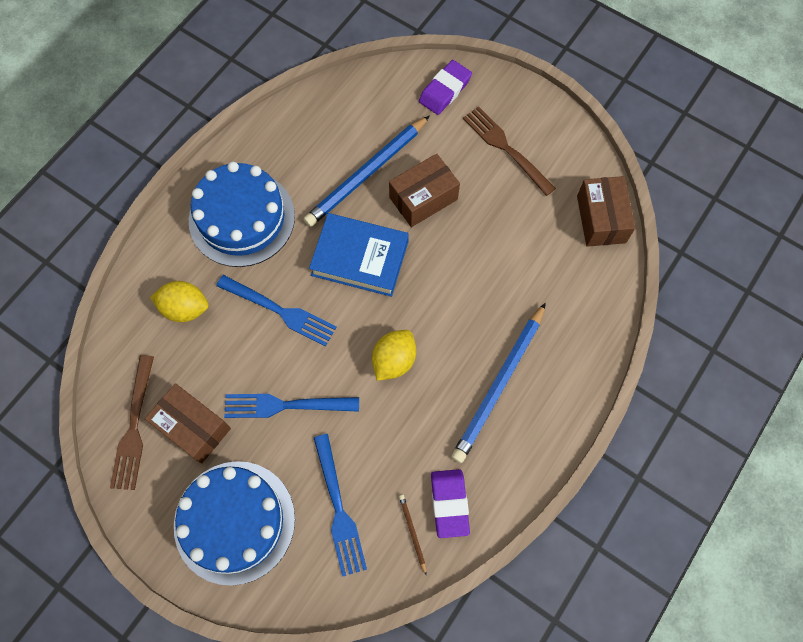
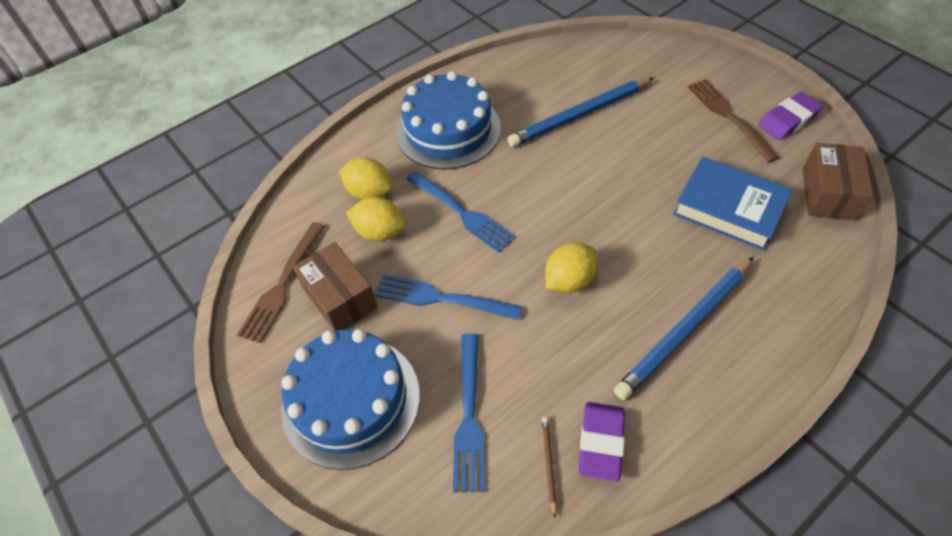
camera: 20 degrees right, 15 degrees down
blue book [309,213,409,297] -> blue book moved to [673,157,793,251]
brown box [389,154,460,227] -> none
purple eraser [419,60,472,115] -> purple eraser moved to [758,92,823,140]
none -> yellow lemon [346,197,406,241]

